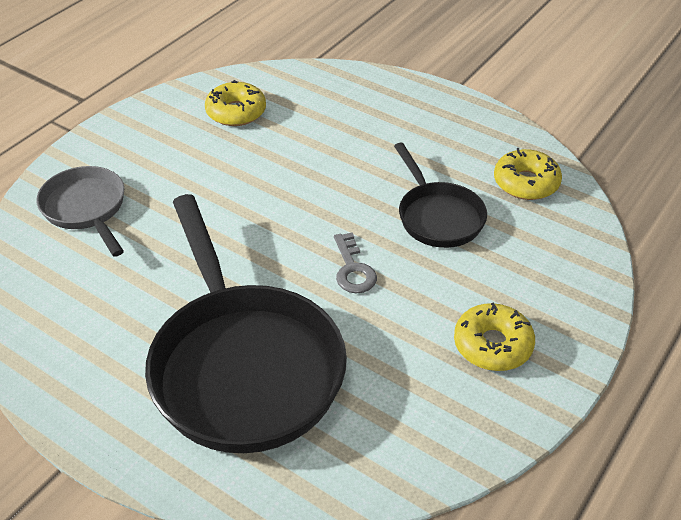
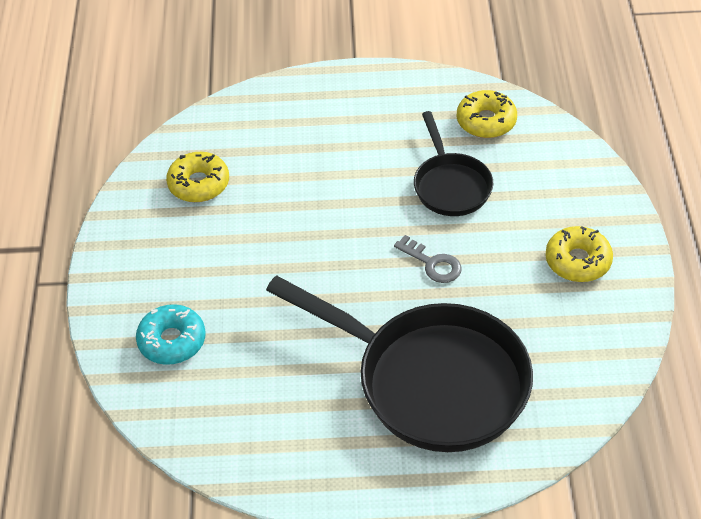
camera: 35 degrees left, 5 degrees up
grey pan [36,166,125,257] -> turquoise donut [136,304,206,365]
black pan [394,143,487,248] -> black pan turned 45 degrees clockwise [414,111,493,216]

